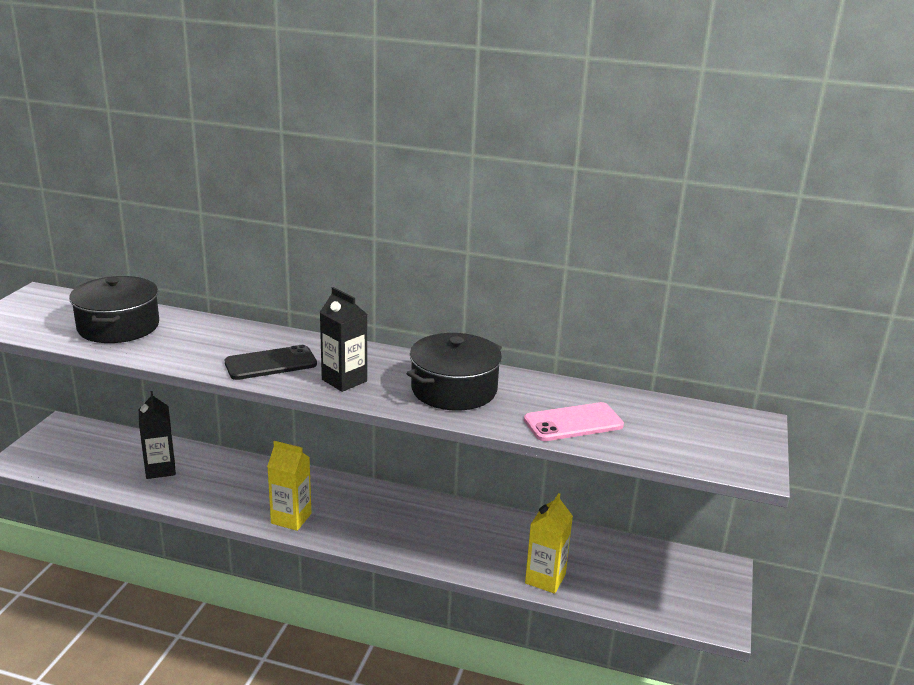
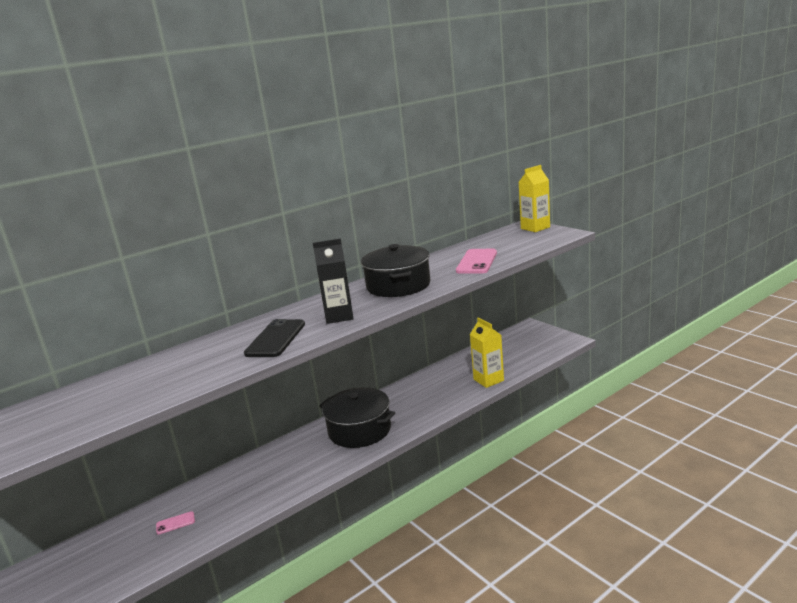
camera: 50 degrees left, 5 degrees down
black pot [69,276,159,343] -> black pot moved to [319,387,395,448]
black carton [139,391,176,479] -> pink phone [156,511,195,534]
yellow carton [267,441,311,531] -> yellow carton moved to [519,165,550,232]

